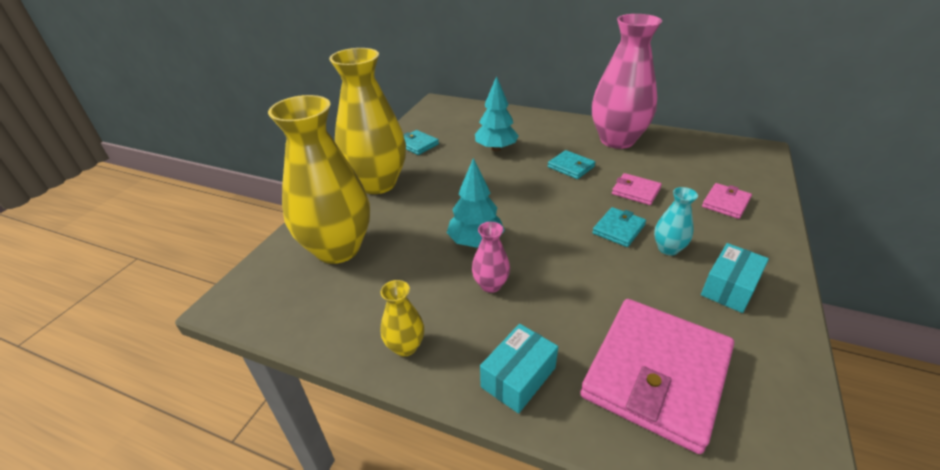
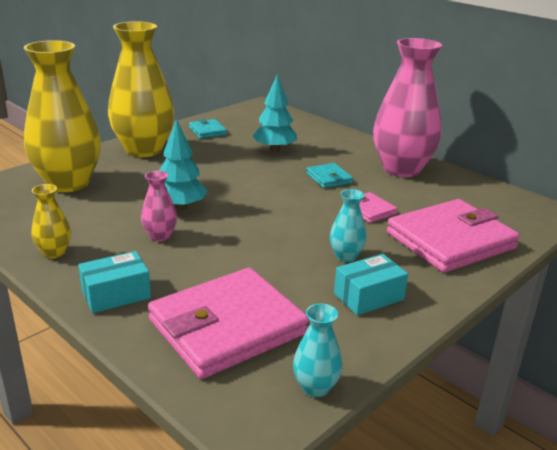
camera: 20 degrees right, 10 degrees down
turquoise wallet [592,207,646,247] -> none
pink wallet [702,183,752,219] -> pink wallet [387,199,520,273], size x2.18
none -> turquoise vase [293,303,343,397]

